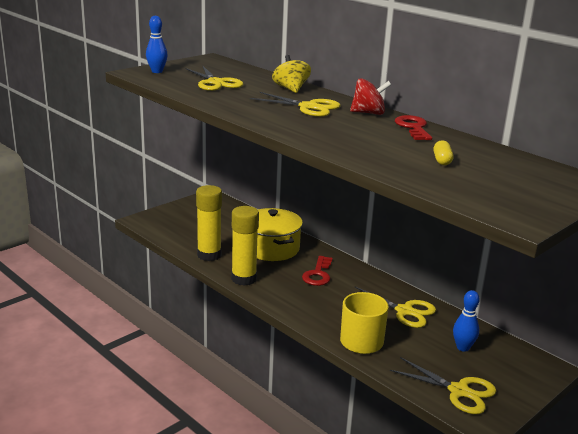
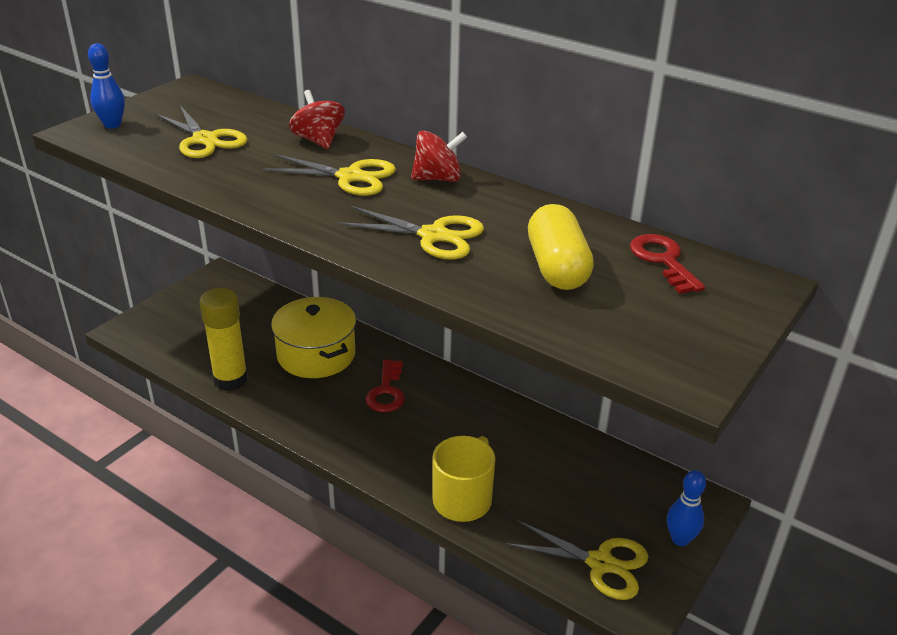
camera: 10 degrees left, 10 degrees up
yellow glue stick [231,206,259,286] -> none
yellow spinning top [272,55,311,93] -> red spinning top [289,90,345,149]
yellow scissors [355,287,436,328] -> yellow scissors moved to [336,206,484,260]
red key [395,115,432,140] -> red key moved to [630,234,705,294]
yellow capsule [433,140,453,165] -> yellow capsule [528,204,594,290], size x2.08
blue bowling pin [453,290,480,352] -> blue bowling pin moved to [667,470,706,546]

